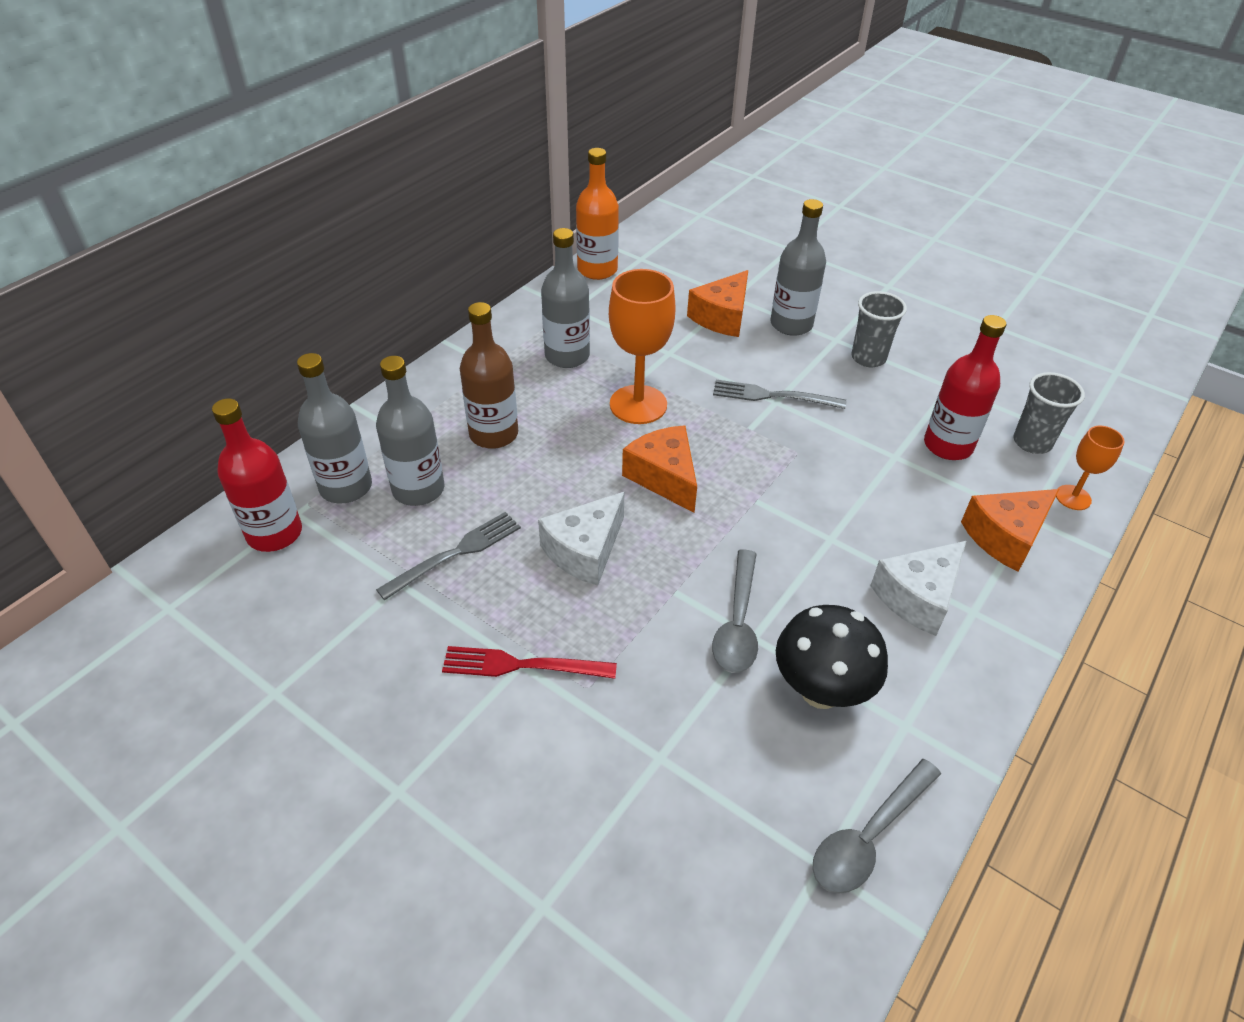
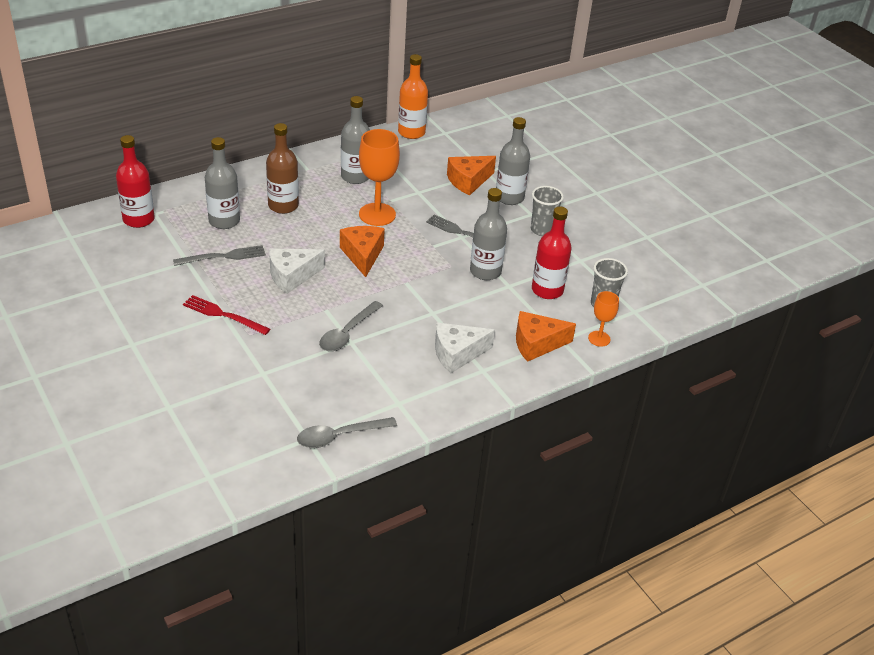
camera: 20 degrees right, 5 degrees down
grey bottle [297,353,372,503] -> grey bottle moved to [470,188,507,280]
black mushroom [776,605,888,709] -> none

